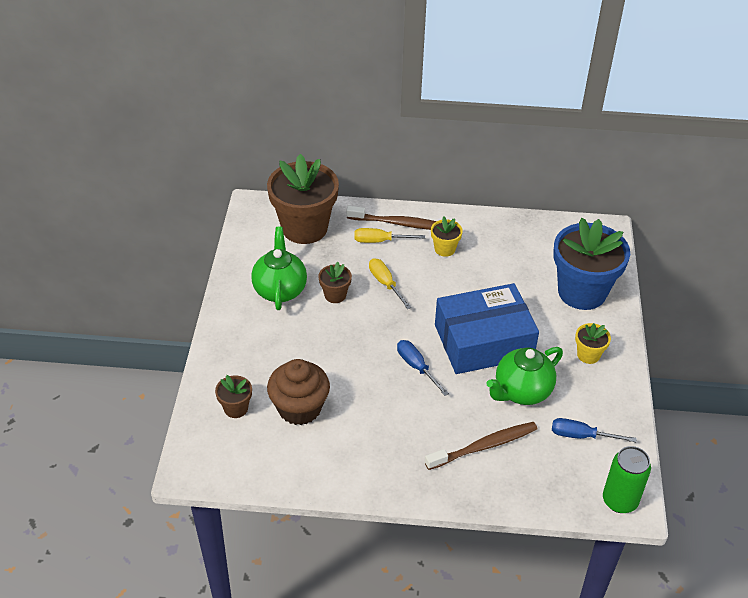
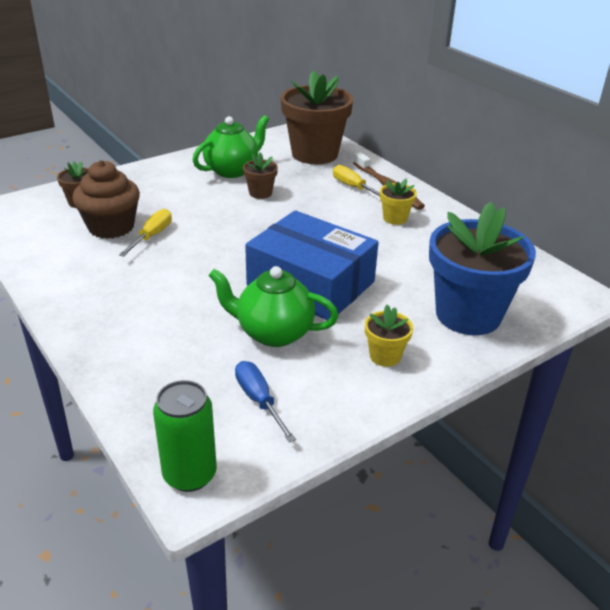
camera: 50 degrees right, 10 degrees down
yellow screwdriver [369,258,412,309] -> yellow screwdriver moved to [119,209,172,257]
blue screwdriver [397,340,449,396] -> none
brown toothbrush [425,422,538,470] -> none

